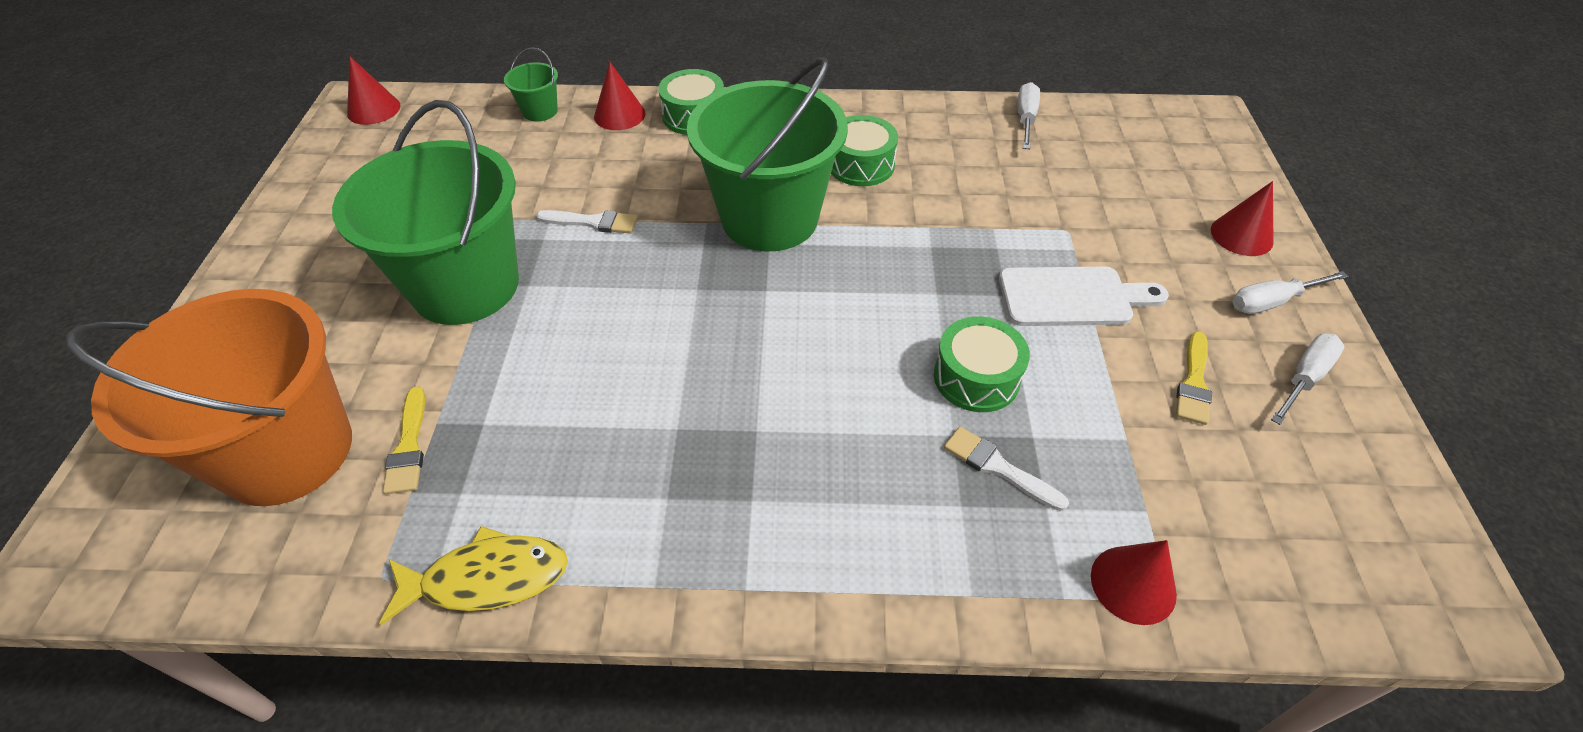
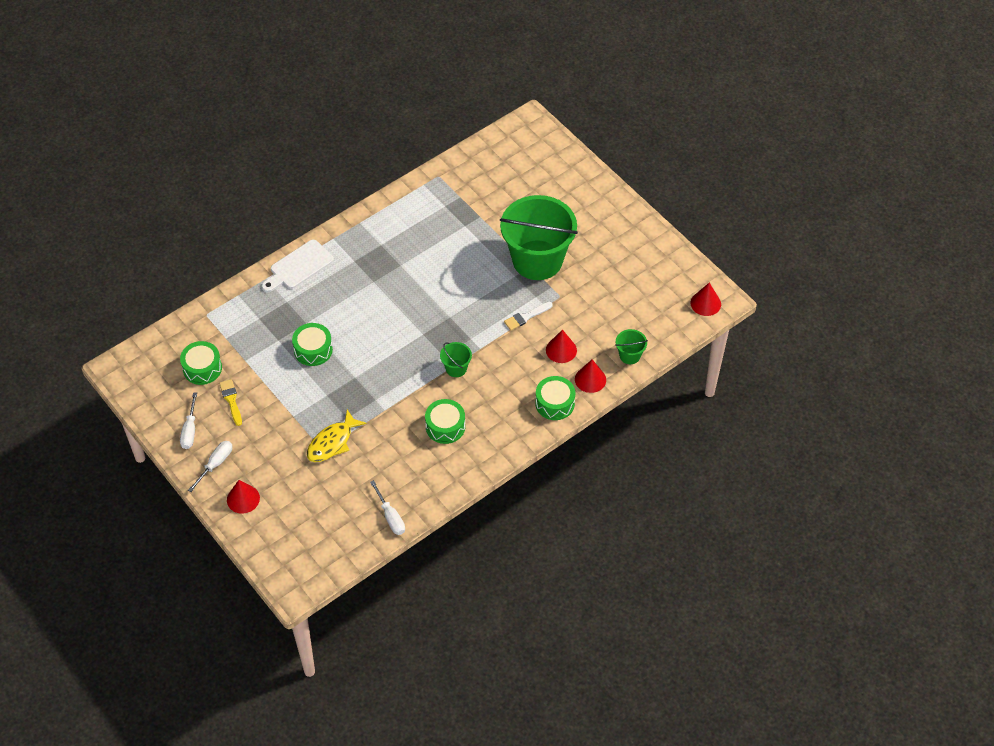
camera: 140 degrees right, 5 degrees up
orange bucket [66,289,352,506] -> none
yellow fish [379,526,568,625] -> yellow fish moved to [307,409,367,462]
yellow brush [383,386,425,494] -> none
green bucket [687,58,848,251] -> green bucket [440,342,472,377], size x0.40
white brush [944,427,1069,511] -> none
white cutting board [999,267,1169,326] -> white cutting board moved to [262,240,334,292]
red cone [1091,540,1177,625] -> red cone moved to [546,330,577,363]
none -> green drum [180,341,222,385]

